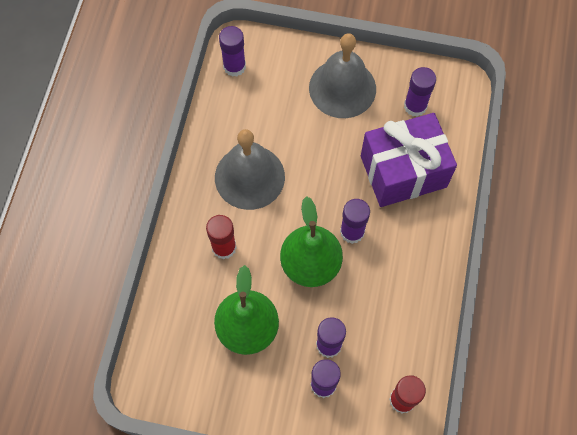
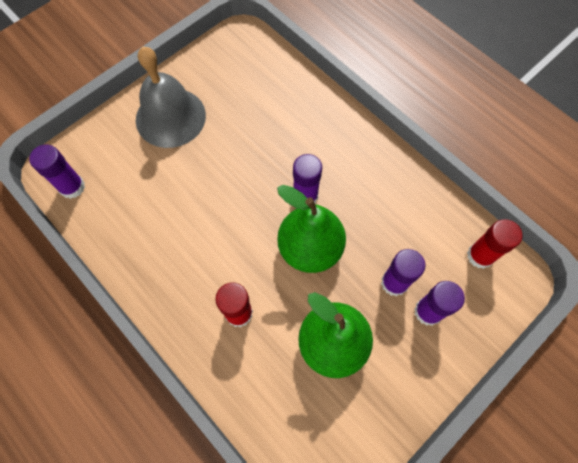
camera: 55 degrees left, 0 degrees up
grey bell [215,129,285,210] -> none
purple gift [361,113,457,207] -> none
purple glue stick [404,67,436,117] -> none

